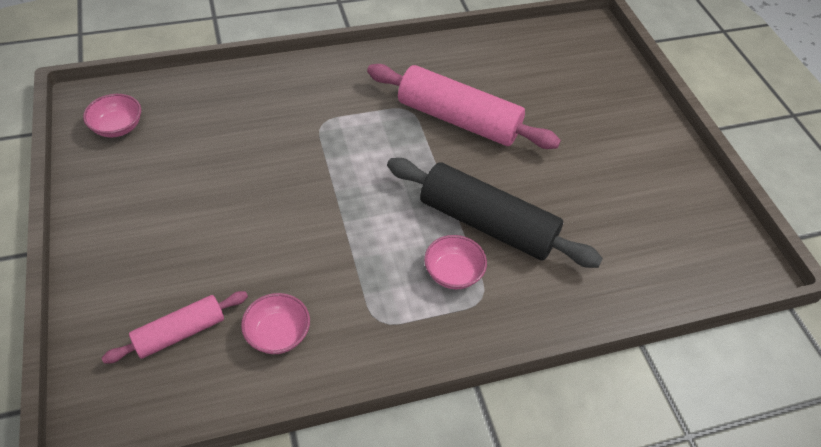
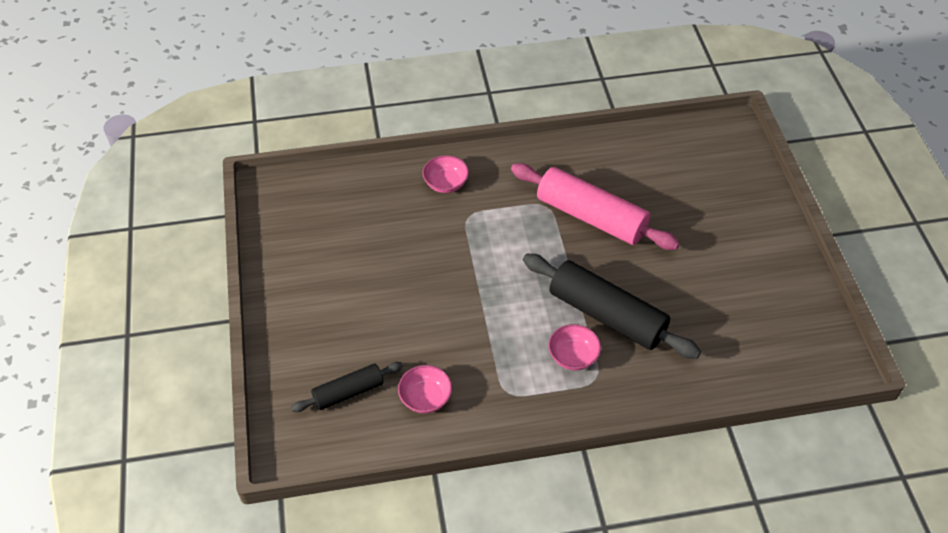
camera: 10 degrees right, 0 degrees up
pink bowl [83,94,141,138] -> pink bowl moved to [422,155,469,193]
pink rolling pin [102,291,248,364] -> black rolling pin [291,362,403,412]

